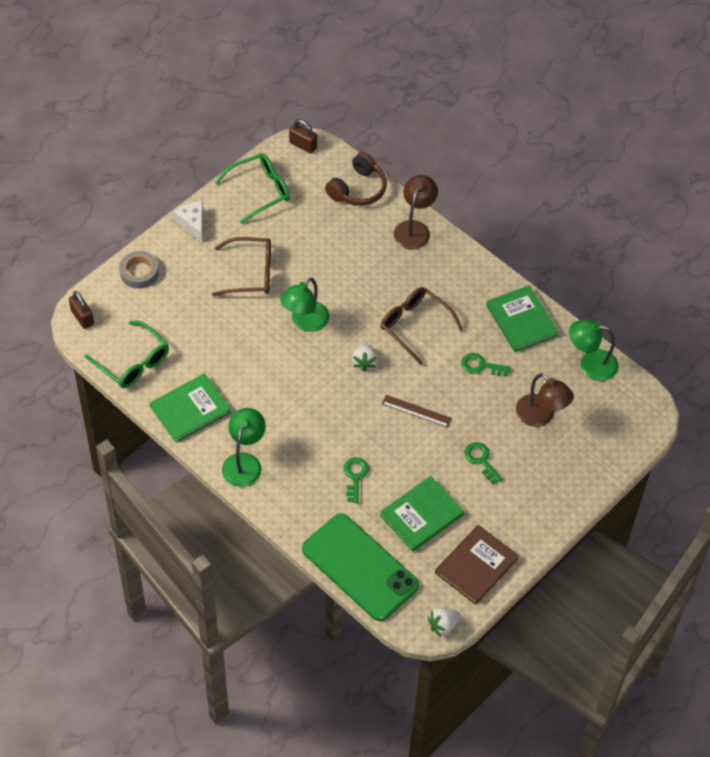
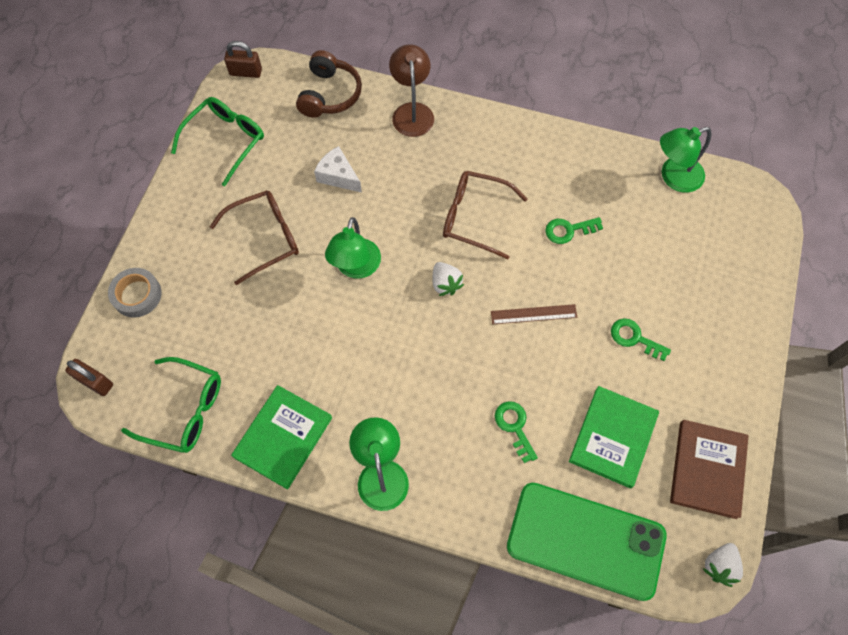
camera: 25 degrees left, 10 degrees up
white cheese [173,201,203,243] -> white cheese moved to [314,146,362,193]
green book [486,285,559,352] -> none
brown lamp [516,373,574,427] -> none

